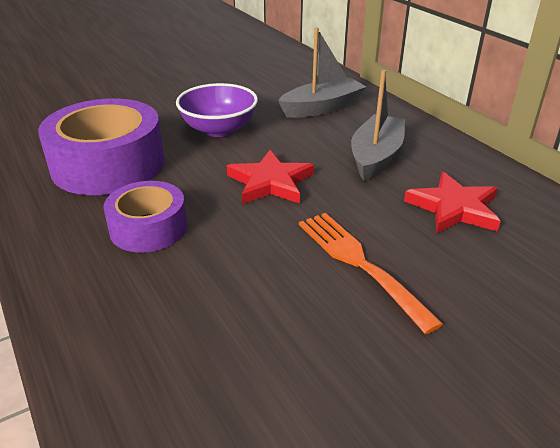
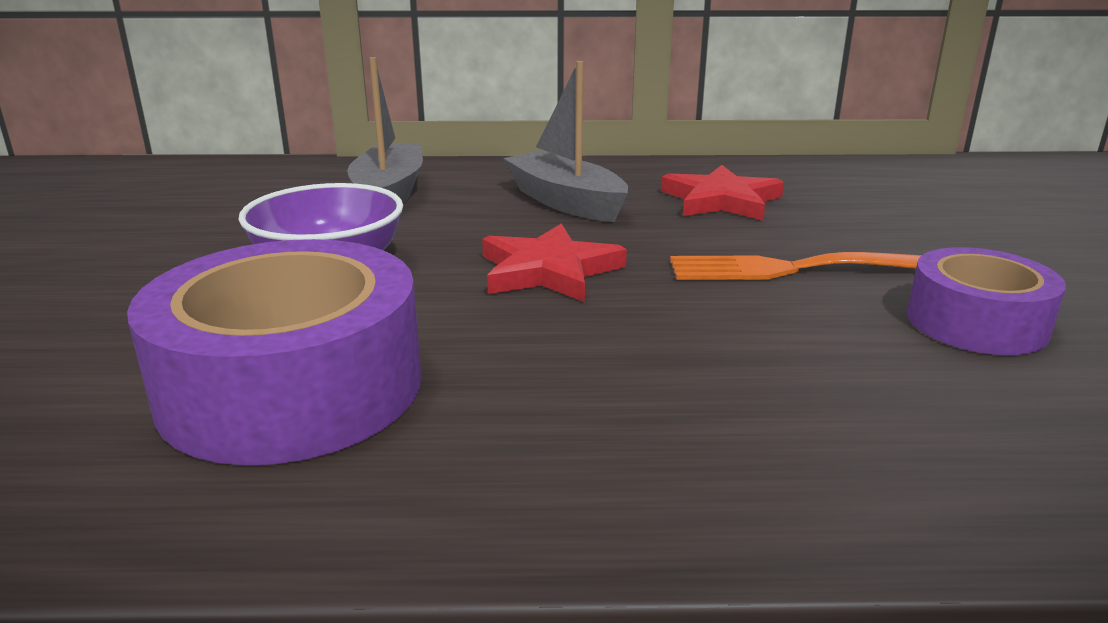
camera: 60 degrees left, 10 degrees down
purple tape [103,181,187,253] -> purple tape moved to [907,247,1066,355]

